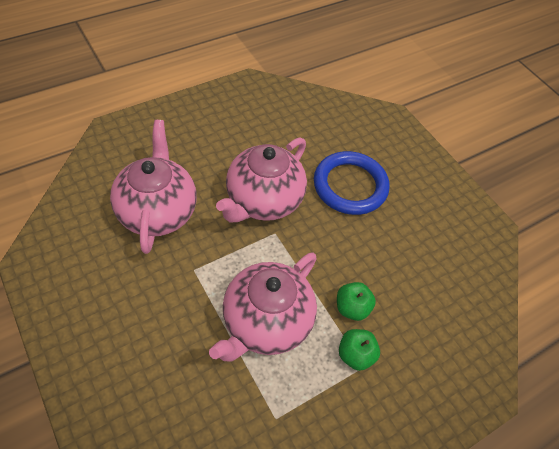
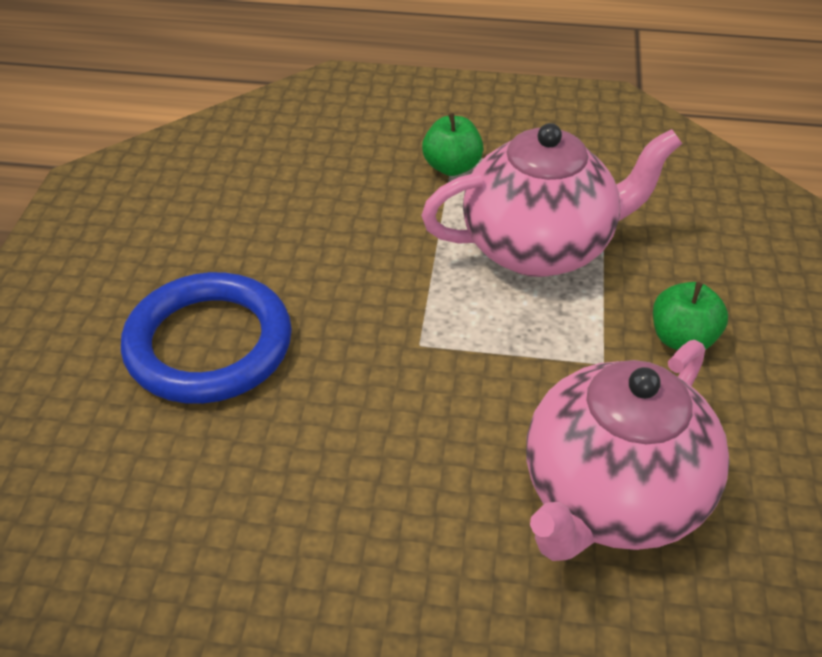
camera: 135 degrees left, 10 degrees down
pink teapot [216,138,307,223] -> none
green apple [337,282,376,321] -> green apple moved to [653,282,728,350]

